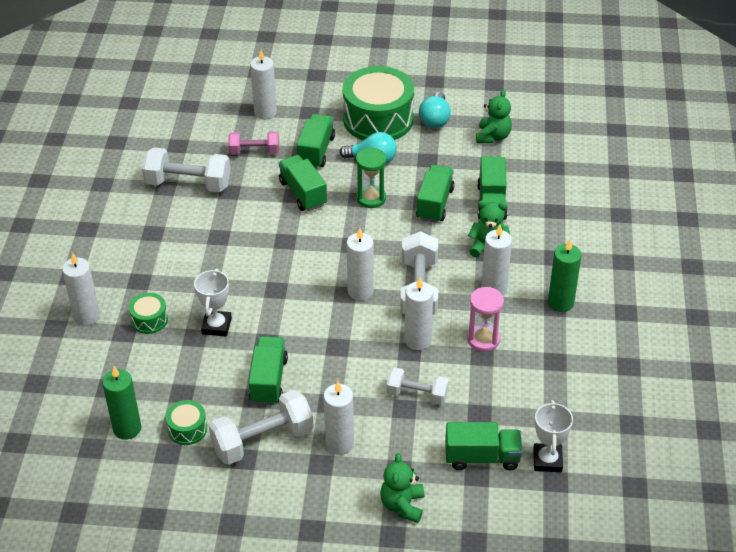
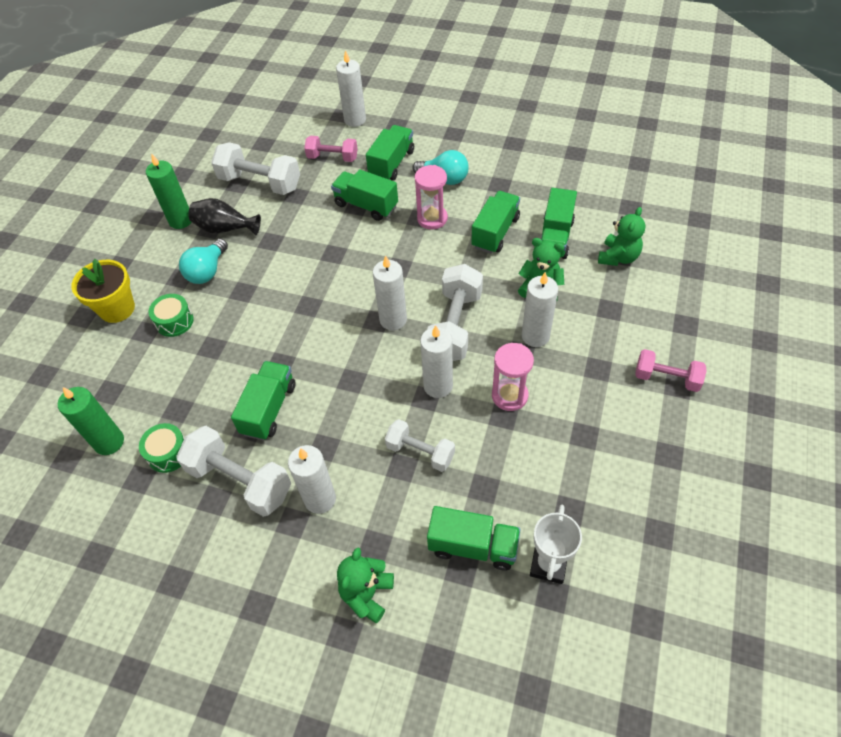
camera: 15 degrees right, 10 degrees up
white candle [62,252,100,326] -> yellow flower pot [71,259,135,323]
white trophy [194,268,232,336] -> none
white dumbbell [209,390,313,465] -> white dumbbell turned 45 degrees clockwise [176,426,291,517]
green truck [279,155,327,211] -> green truck turned 45 degrees counterclockwise [331,169,398,221]
green drum [343,66,414,140] -> none
green hourglass [356,147,386,208] -> pink hourglass [415,165,448,229]
turquoise light bulb [419,92,451,128] -> turquoise light bulb moved to [179,239,228,284]
green teddy bear [476,89,512,143] -> green teddy bear moved to [598,207,645,266]
green candle [548,239,581,312] -> green candle moved to [146,154,191,229]
none -> black vase [188,198,261,235]
none -> pink dumbbell [635,349,707,392]

